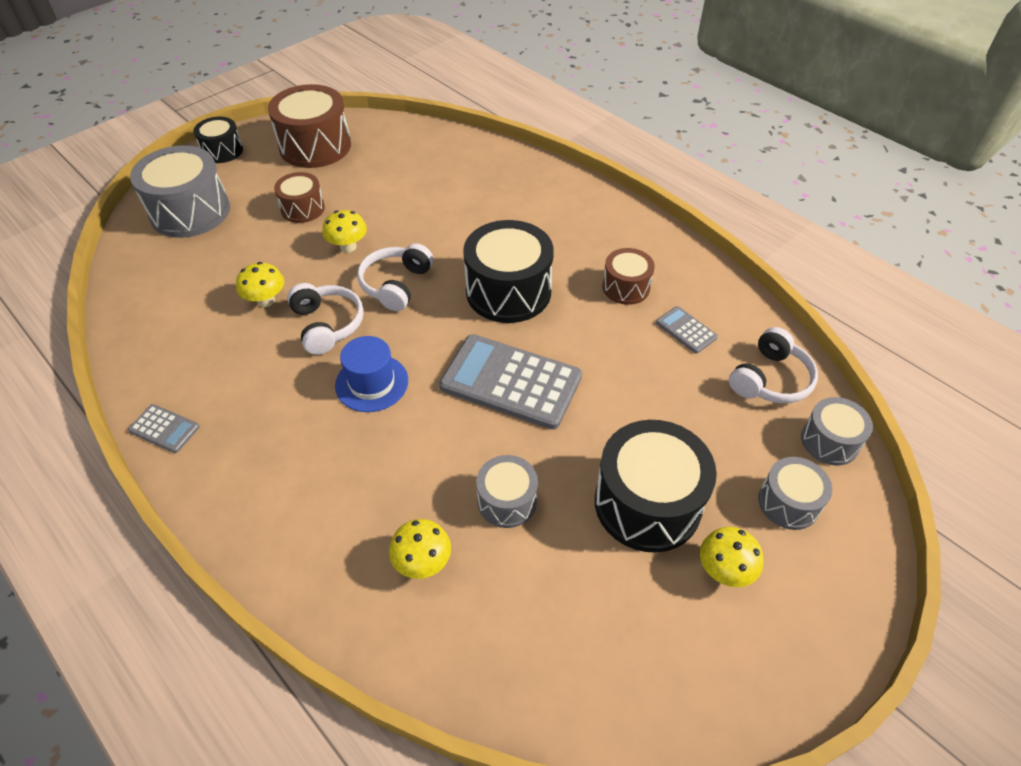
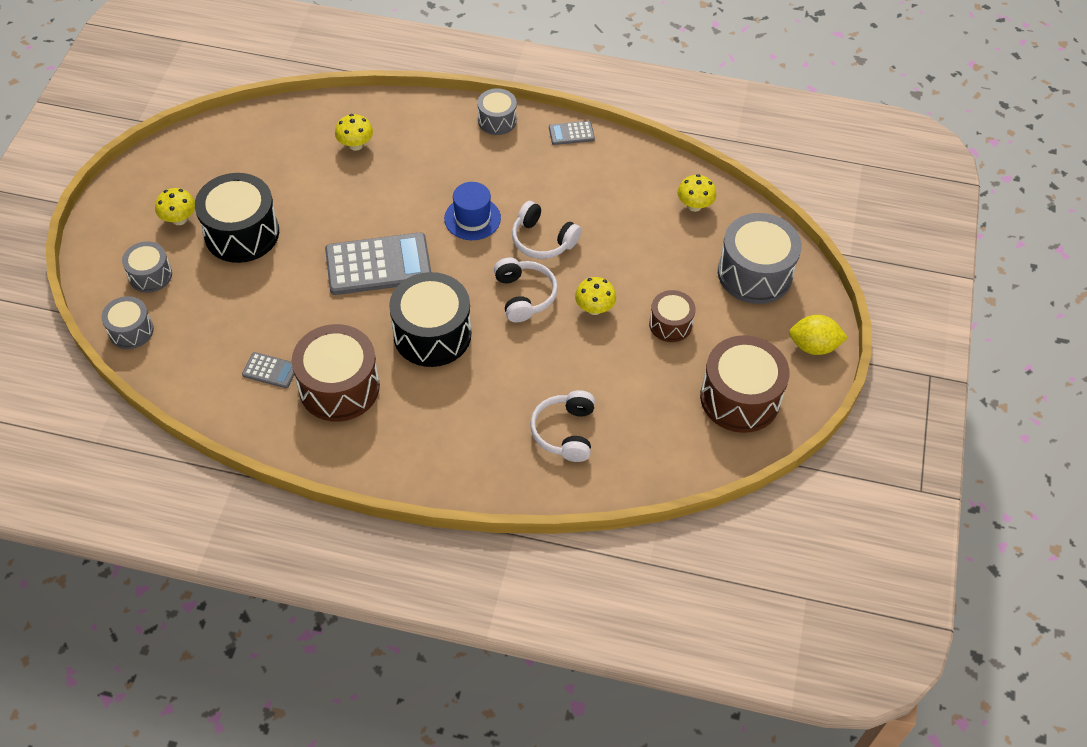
camera: 145 degrees right, 5 degrees up
black drum [194,117,243,163] -> yellow lemon [789,315,848,355]
yellow mushroom [236,262,284,307] -> yellow mushroom moved to [677,174,717,212]
grey drum [476,455,538,528] -> grey drum moved to [477,88,517,135]
brown drum [602,248,655,305] -> brown drum [292,324,380,422], size x1.79
white headphones [729,327,818,403] -> white headphones moved to [530,390,595,462]

